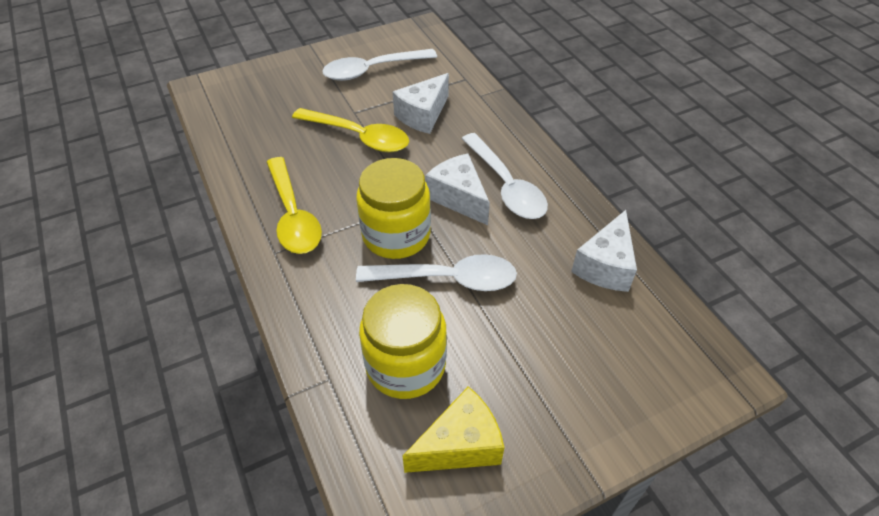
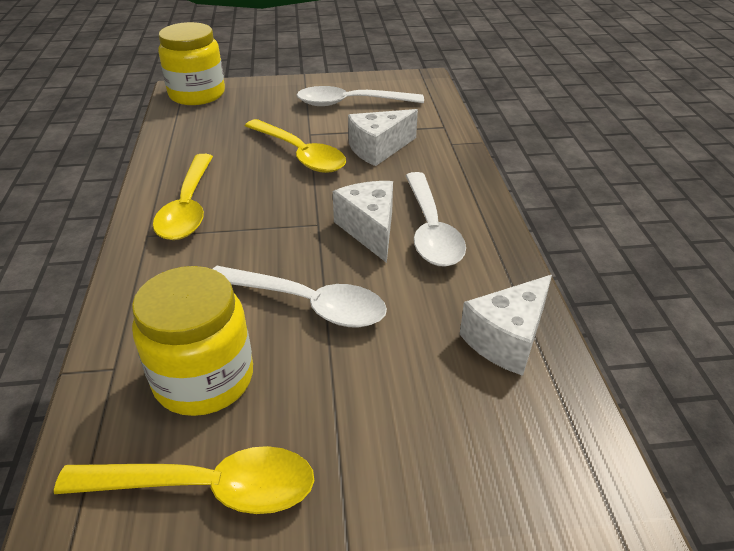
camera: 20 degrees right, 10 degrees down
yellow jar [356,158,431,259] -> yellow jar moved to [158,22,225,105]
yellow cheese [403,386,504,473] -> yellow spoon [54,446,314,514]

